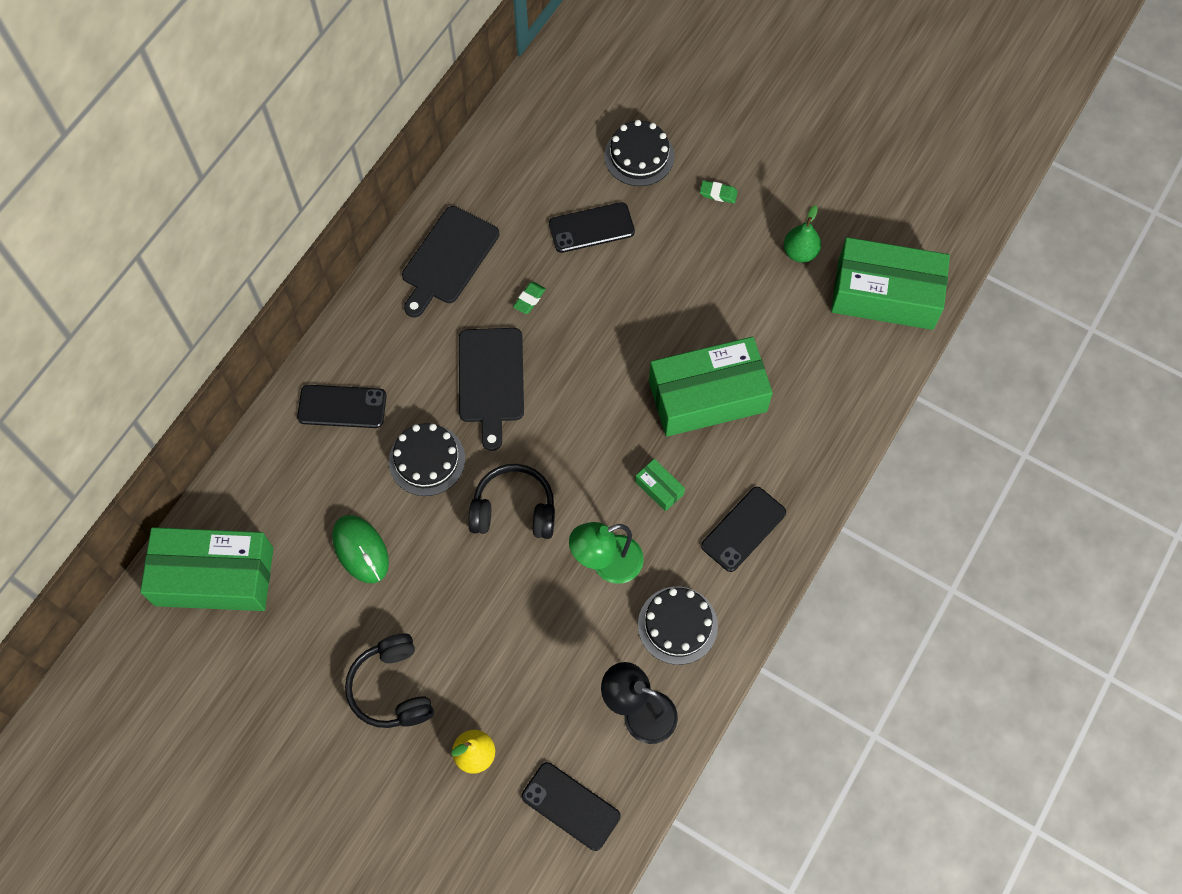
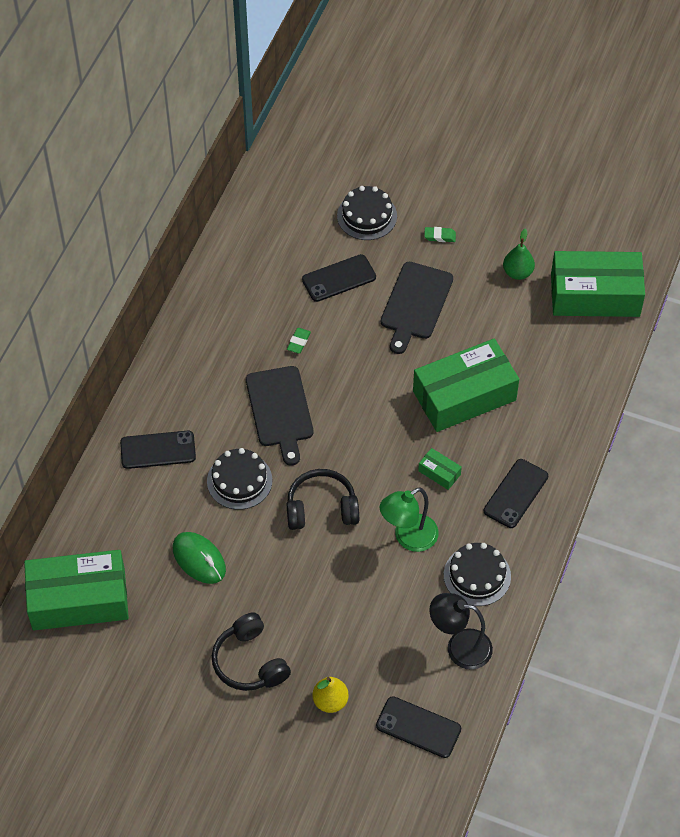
camera: 10 degrees left, 10 degrees down
black cutting board [402,206,499,318] -> black cutting board moved to [381,262,453,354]

